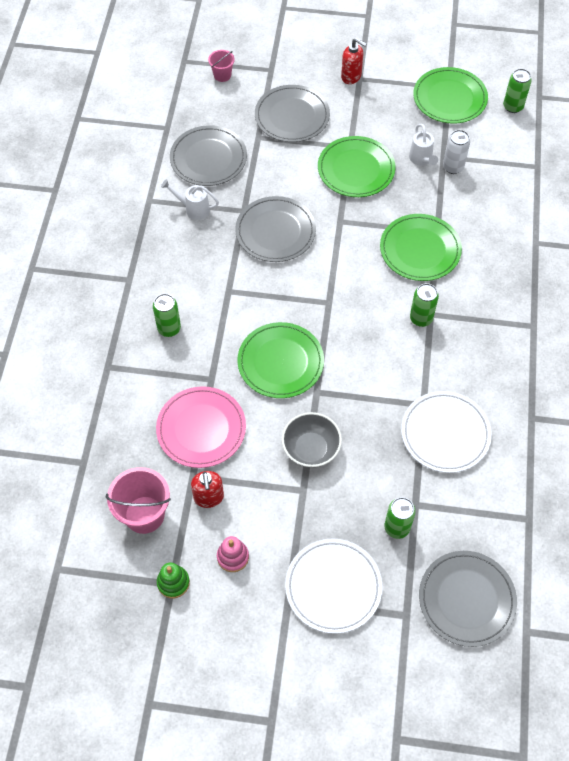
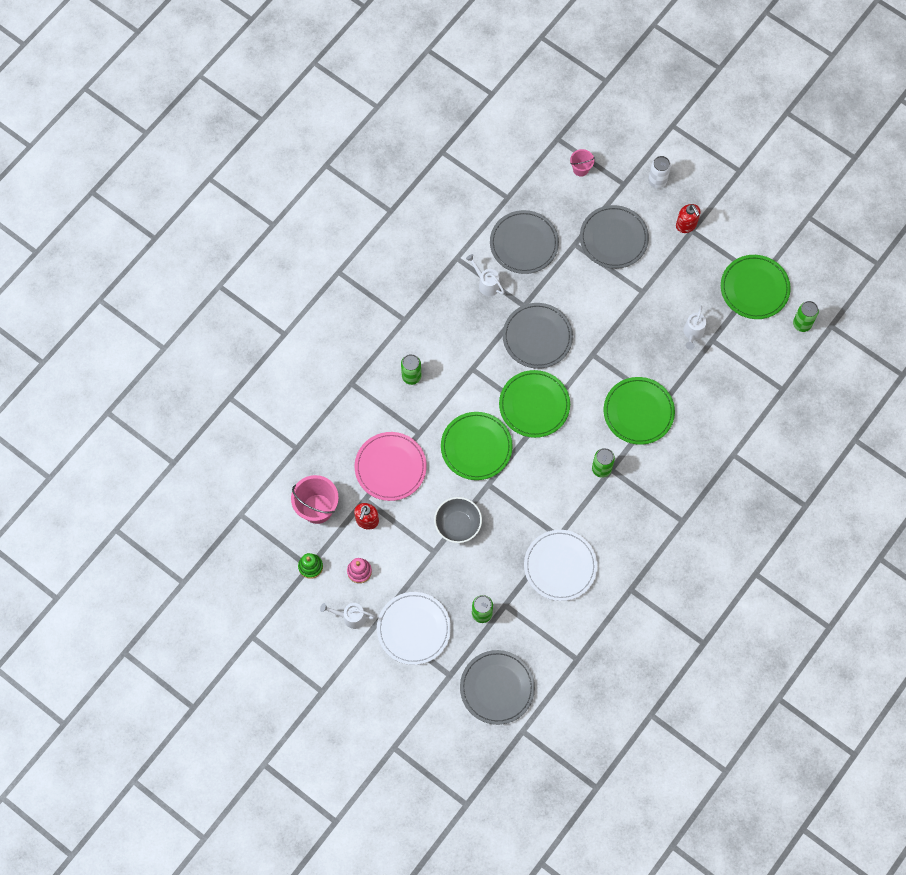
camera: 30 degrees right, 10 degrees up
green plate [318,136,395,197] -> green plate moved to [499,370,570,438]
white can [443,130,470,174] -> white can moved to [648,156,671,188]
none -> white watering can [320,603,375,629]

